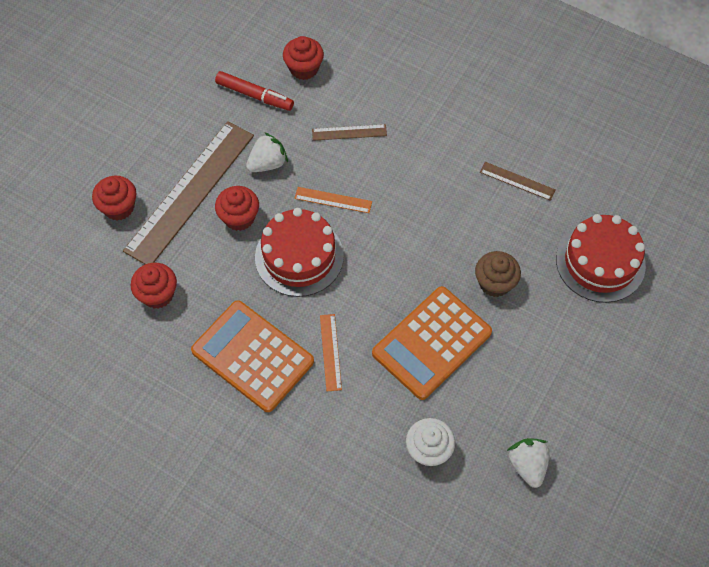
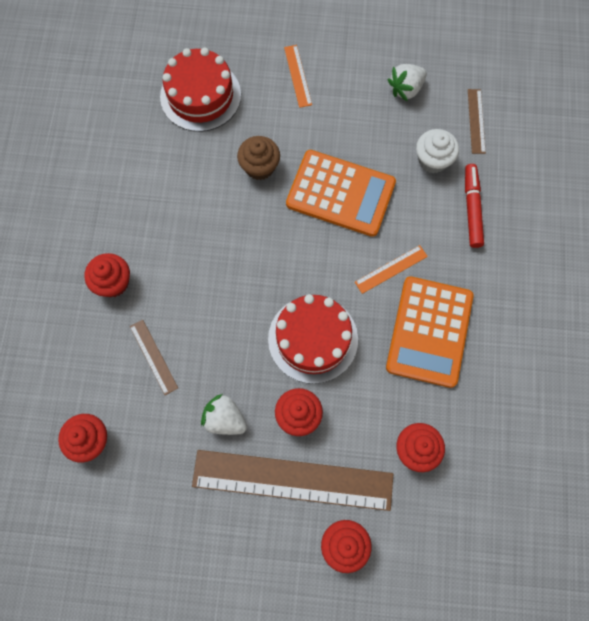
camera: 115 degrees left, 10 degrees up
red marker [215,71,294,111] -> red marker moved to [465,164,484,248]
orange ruler [294,187,372,213] -> orange ruler moved to [284,45,312,108]
brown ruler [480,162,556,201] -> brown ruler moved to [468,89,486,154]
none -> red cupcake [84,253,130,297]

